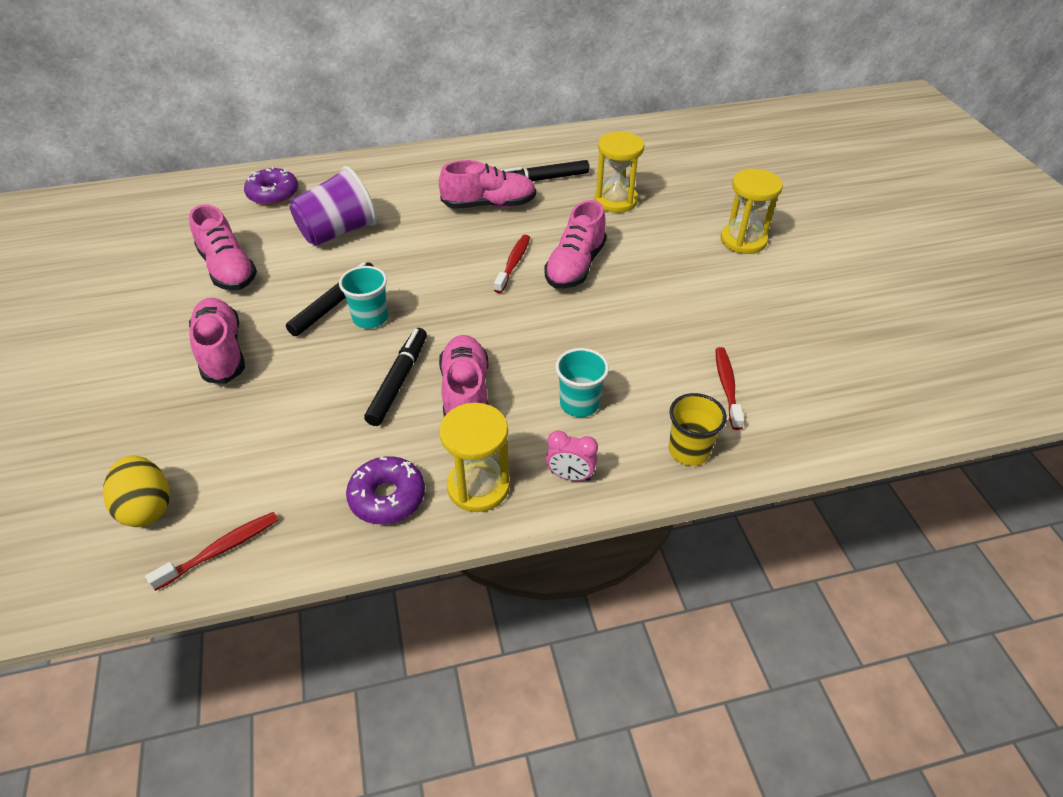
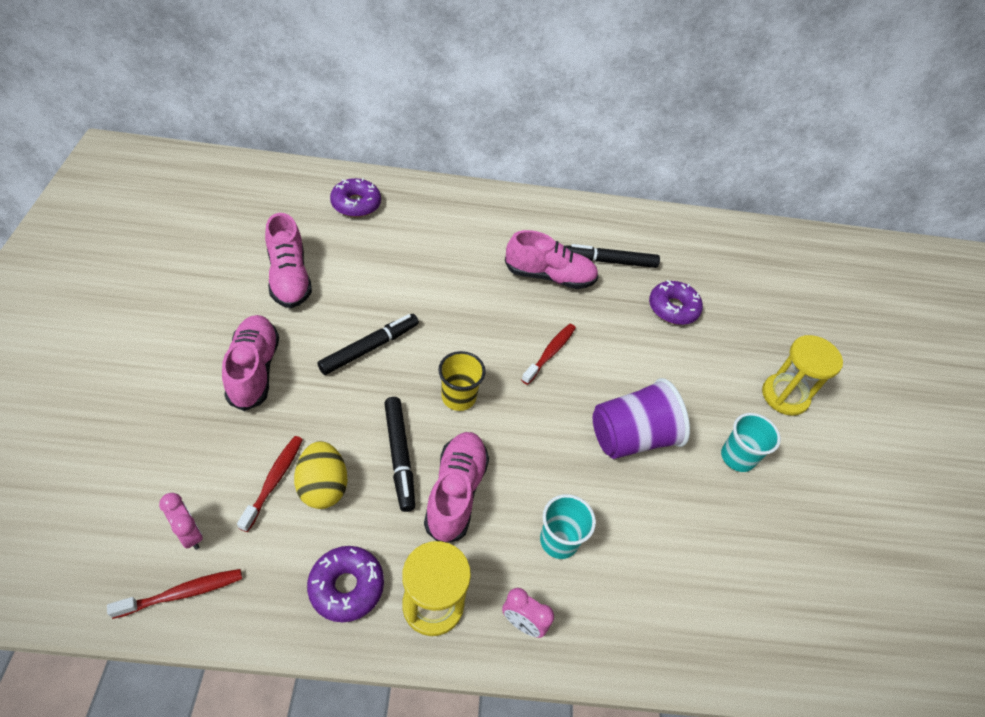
camera: 10 degrees right, 5 degrees up
yellow egg [103,455,170,527] -> yellow egg moved to [294,441,347,509]
purple cup [290,166,377,246] -> purple cup moved to [593,378,690,459]
turquoise cup [339,266,388,329] -> turquoise cup moved to [721,413,781,472]
black marker [364,328,427,426] -> black marker turned 135 degrees clockwise [384,397,415,512]
pink shoe [544,200,607,289] -> none
yellow hourglass [594,132,644,213] -> purple donut [649,280,703,325]
yellow cup [668,393,727,466] -> yellow cup moved to [438,351,486,411]
red toothbrush [715,347,744,430] -> red toothbrush moved to [237,436,303,532]
none -> pink clock [159,493,203,550]

